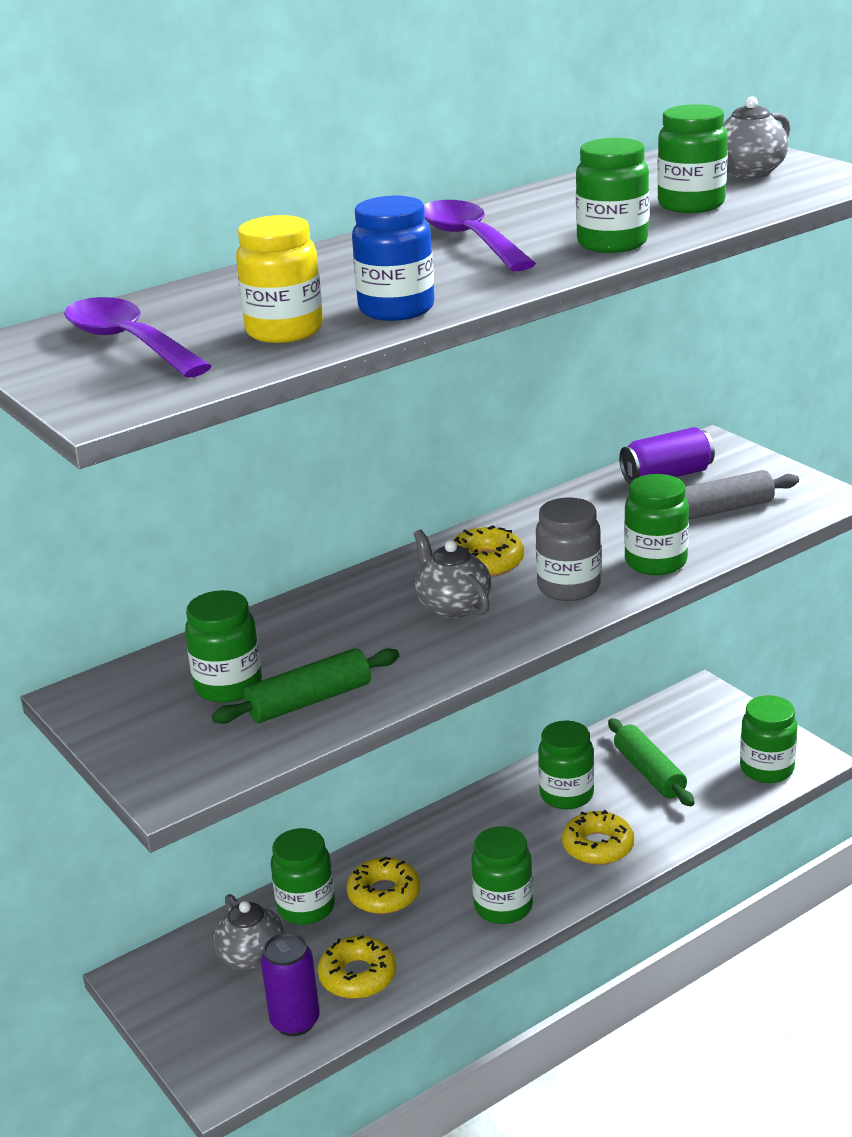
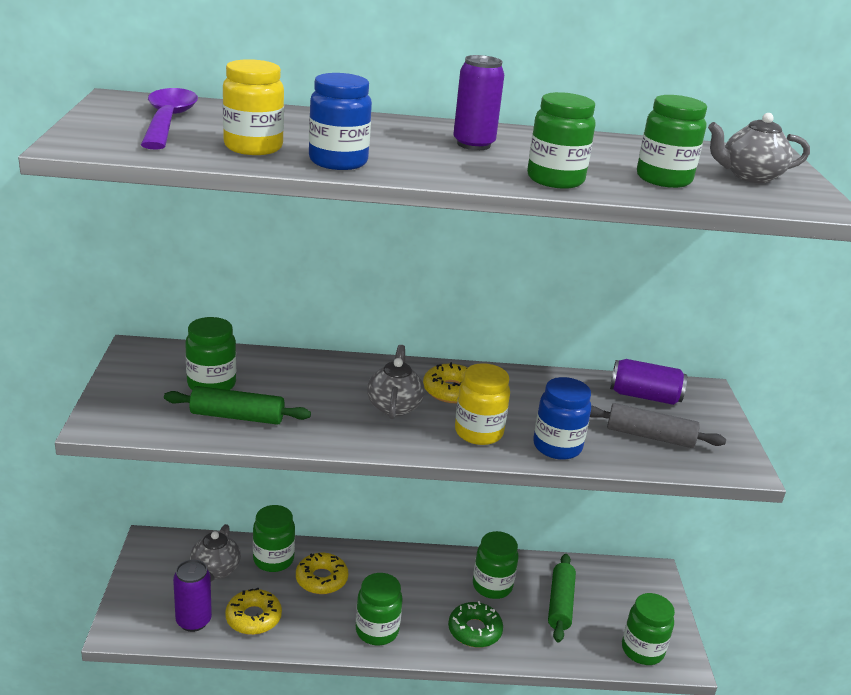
camera: 30 degrees right, 0 degrees up
purple spoon [424,200,536,271] -> purple can [453,55,504,150]
grey jar [536,498,601,601] -> yellow jar [455,363,510,445]
yellow donut [562,810,634,865] -> green donut [448,601,503,648]
green jar [624,474,689,575] -> blue jar [533,377,591,460]

